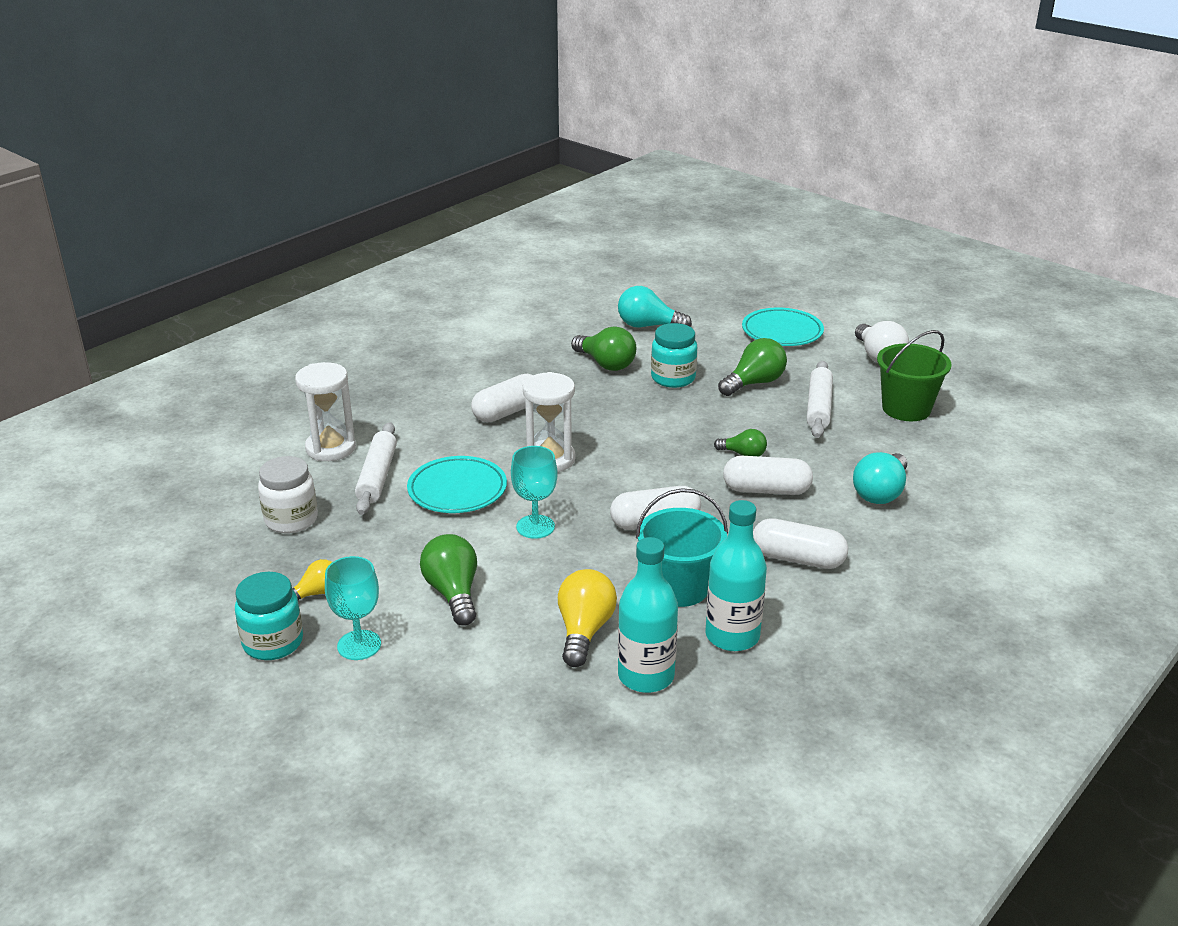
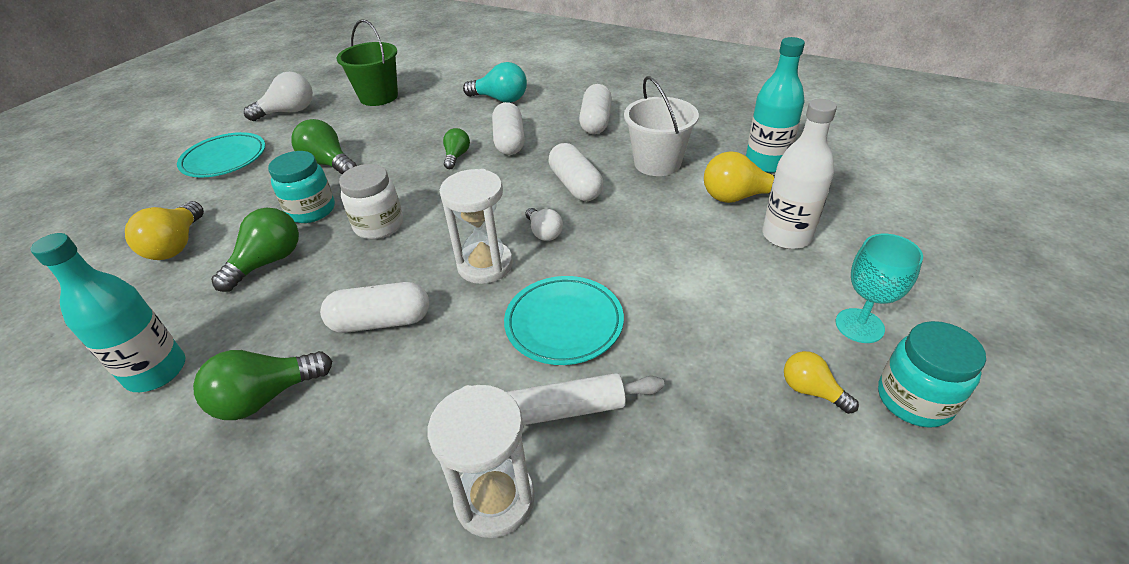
camera: 100 degrees left, 10 degrees up
white jar [258,456,318,533] -> white jar moved to [339,164,403,239]
green light bulb [420,534,477,626] -> green light bulb moved to [193,350,332,420]
white capsule [471,374,533,422] -> white capsule turned 45 degrees counterclockwise [320,282,429,333]
turquoise goblet [511,446,558,539] -> none
turquoise light bulb [618,286,692,328] -> yellow light bulb [125,201,204,260]
turquoise bucket [636,488,728,607] -> white bucket [624,76,699,176]
turquoise bottle [706,500,767,651] -> turquoise bottle moved to [30,233,186,392]
white rolling pin [807,361,833,438] -> none
none -> white light bulb [526,208,563,241]
none -> white bottle [762,99,837,249]

